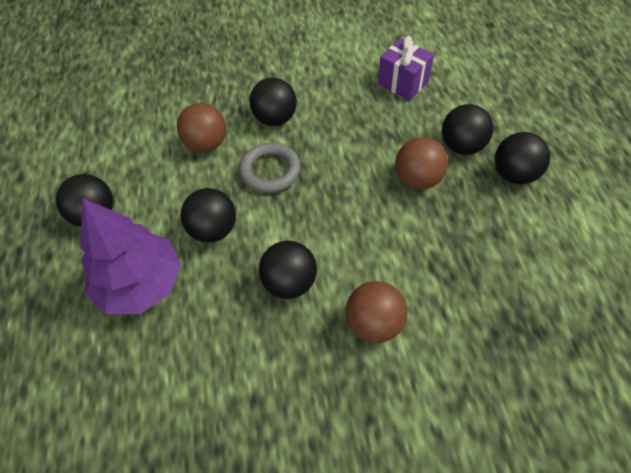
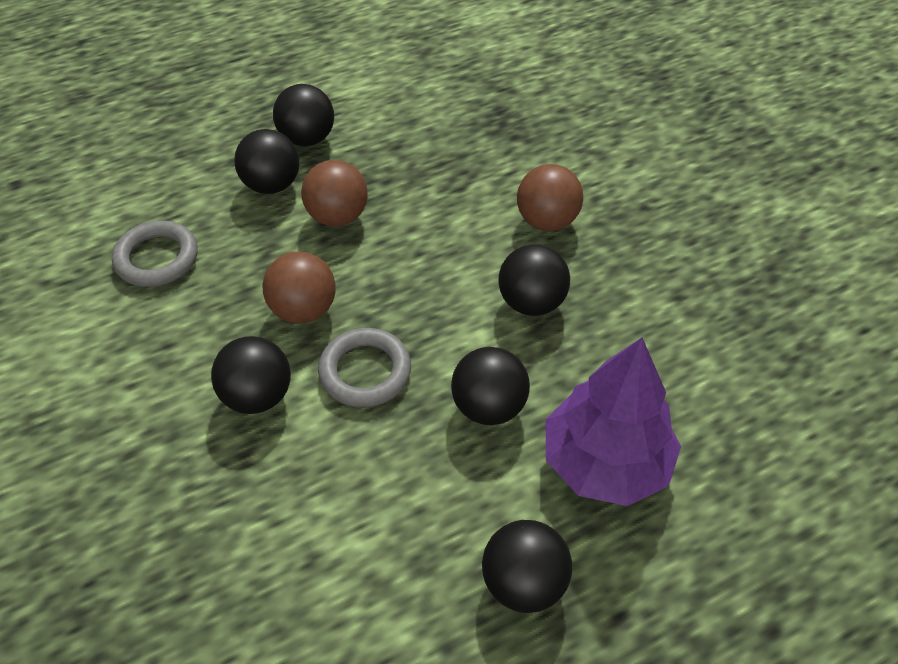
camera: 110 degrees left, 5 degrees down
brown ball [177,103,226,152] -> brown ball moved to [262,251,336,324]
purple gift [378,36,434,101] -> grey ring [112,221,198,287]

